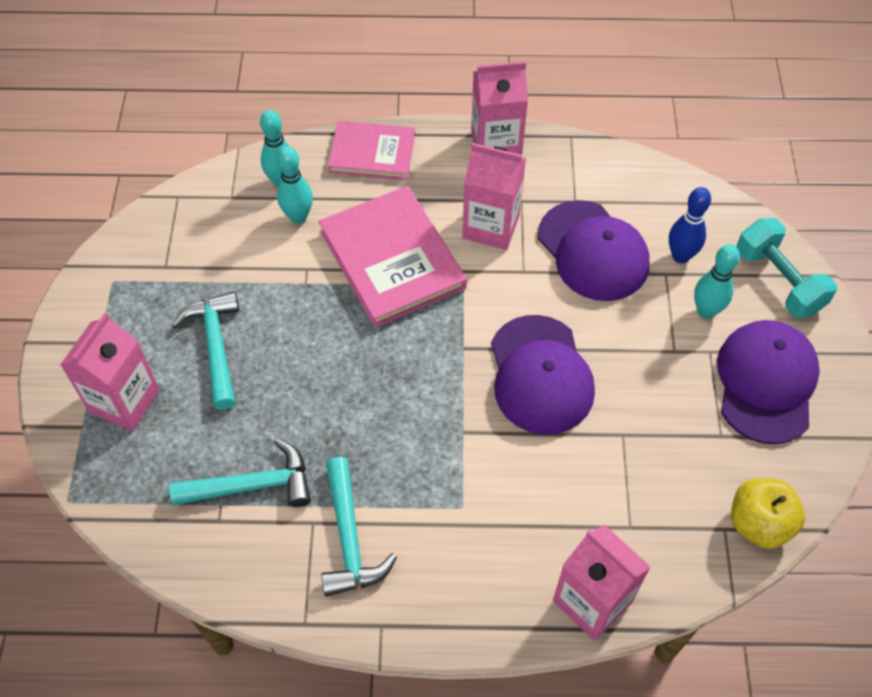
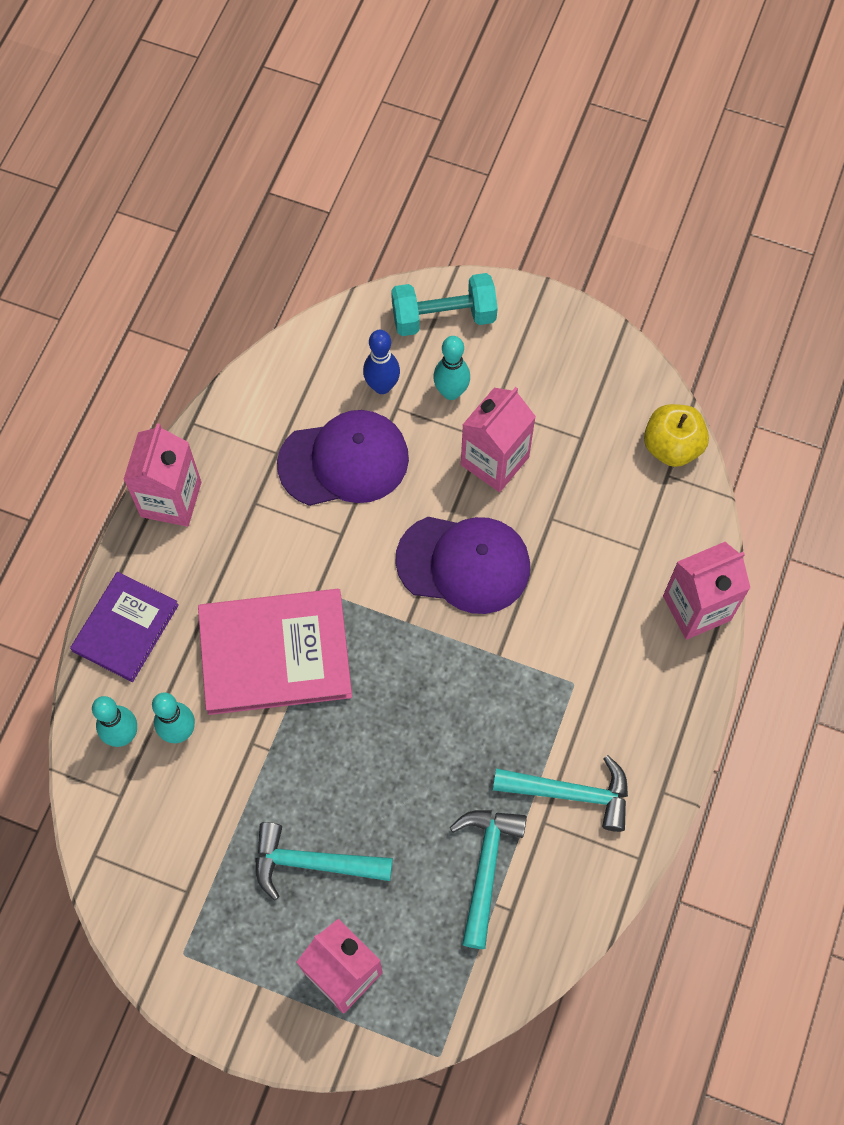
camera: 70 degrees left, 10 degrees up
pink book [328,121,415,180] -> purple book [70,572,179,682]
pink carton [462,143,526,250] -> pink carton moved to [461,387,536,492]
purple cap [717,320,820,444] -> none

